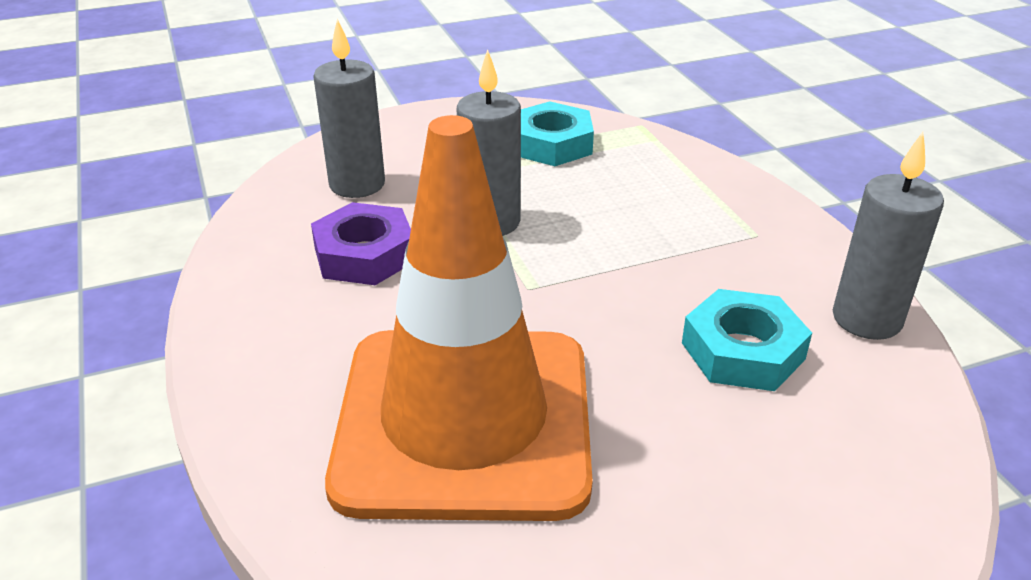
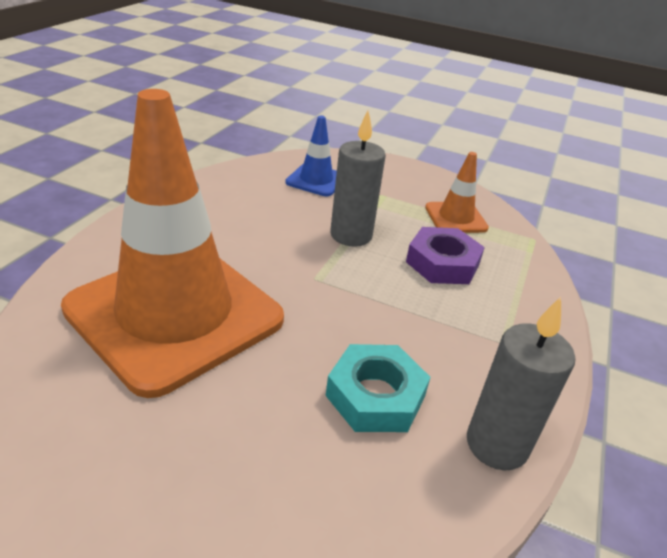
camera: 40 degrees right, 0 degrees up
purple nut [311,202,411,285] -> purple nut moved to [406,227,485,284]
grey candle [313,19,385,198] -> blue traffic cone [285,115,337,196]
turquoise nut [521,101,594,166] -> orange traffic cone [425,152,489,233]

